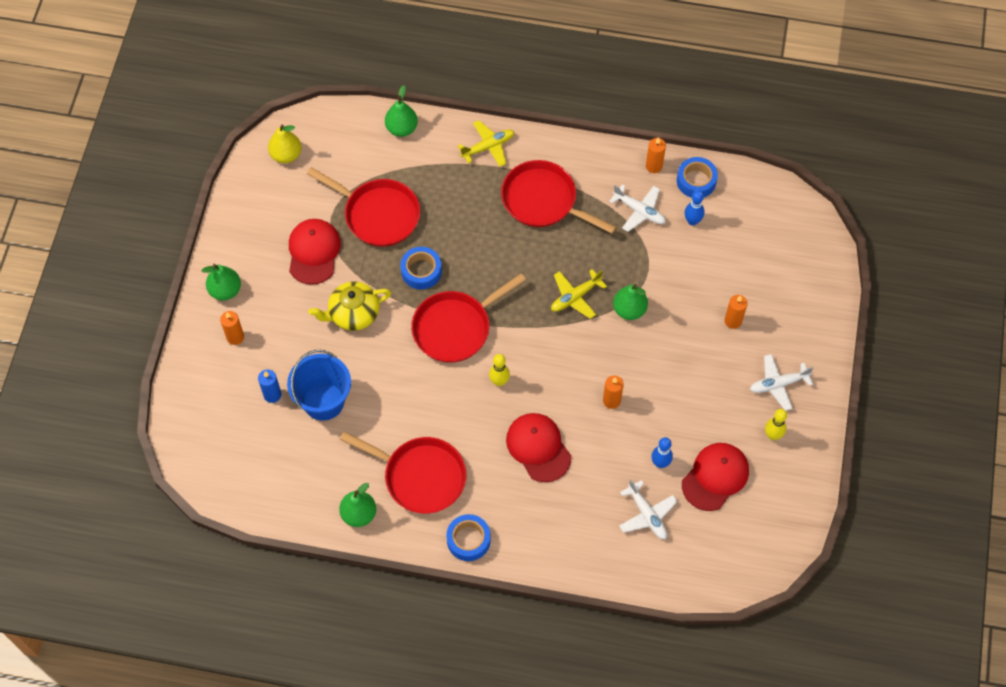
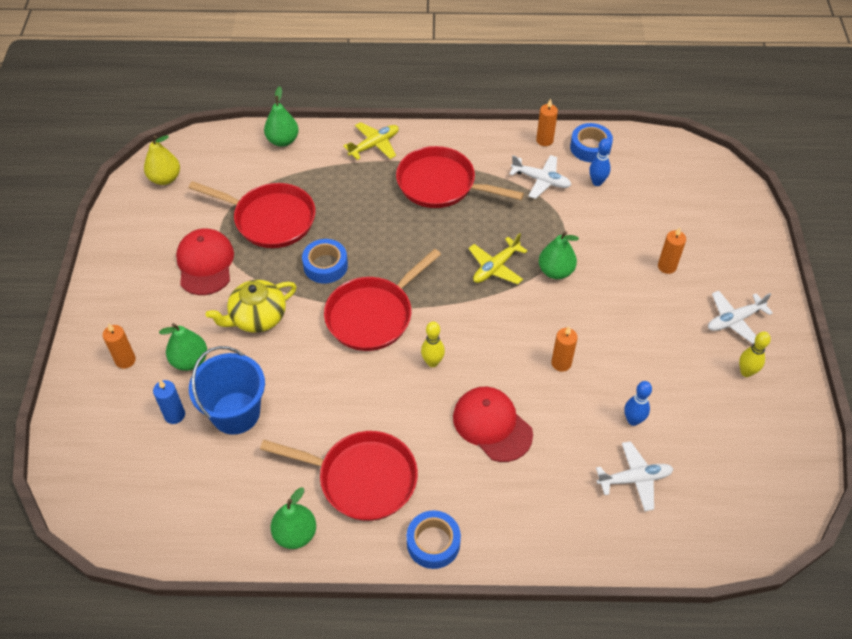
camera: 10 degrees left, 10 degrees down
green pear [202,264,241,301] -> green pear moved to [159,323,207,371]
white plane [619,479,678,539] -> white plane turned 60 degrees counterclockwise [596,441,673,511]
red cap [682,443,749,511] -> none

